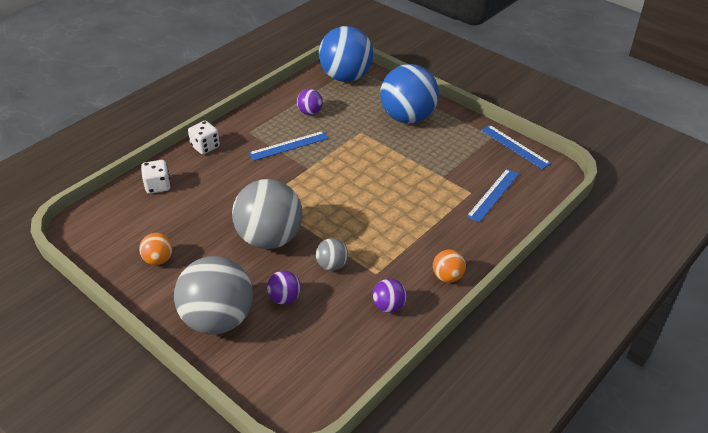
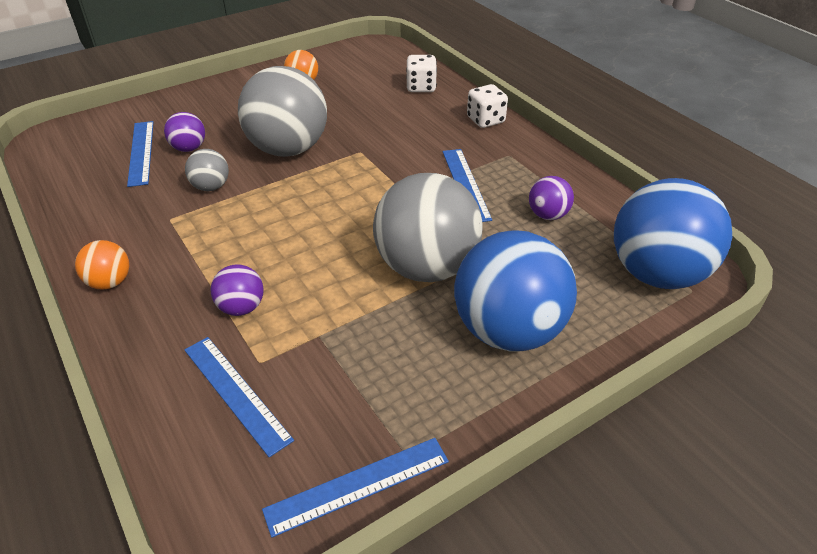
camera: 105 degrees right, 0 degrees up
grey ball [174,256,253,334] -> grey ball moved to [373,173,483,282]
purple ball [373,279,407,313] -> purple ball moved to [211,264,264,316]
none -> blue ruler [127,121,153,187]

